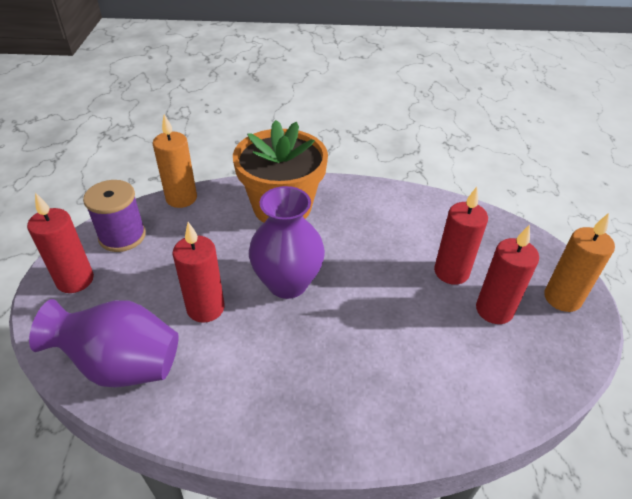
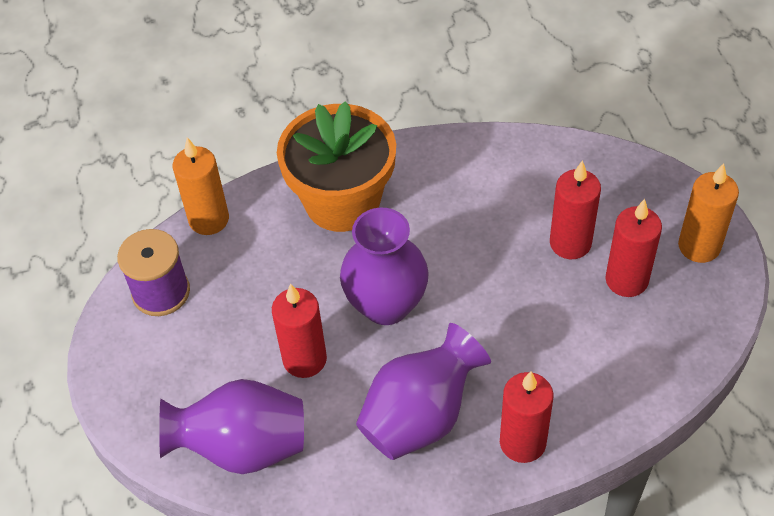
camera: 10 degrees left, 10 degrees up
red candle [27,192,94,293] -> red candle moved to [500,371,554,463]
none -> purple vase [356,323,491,460]

